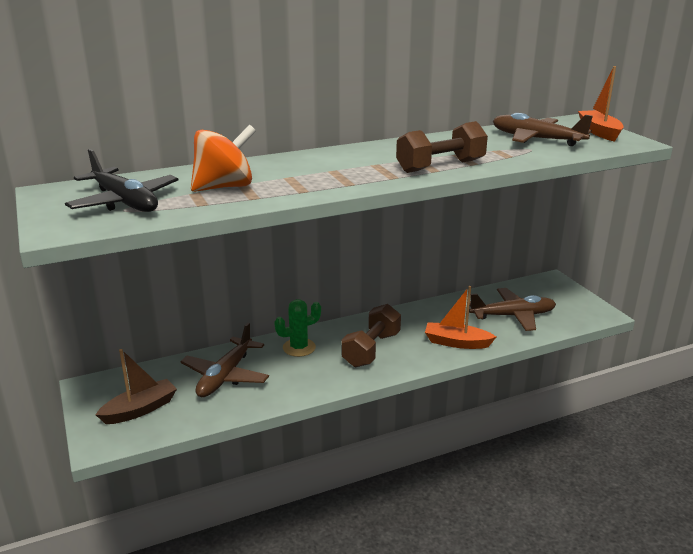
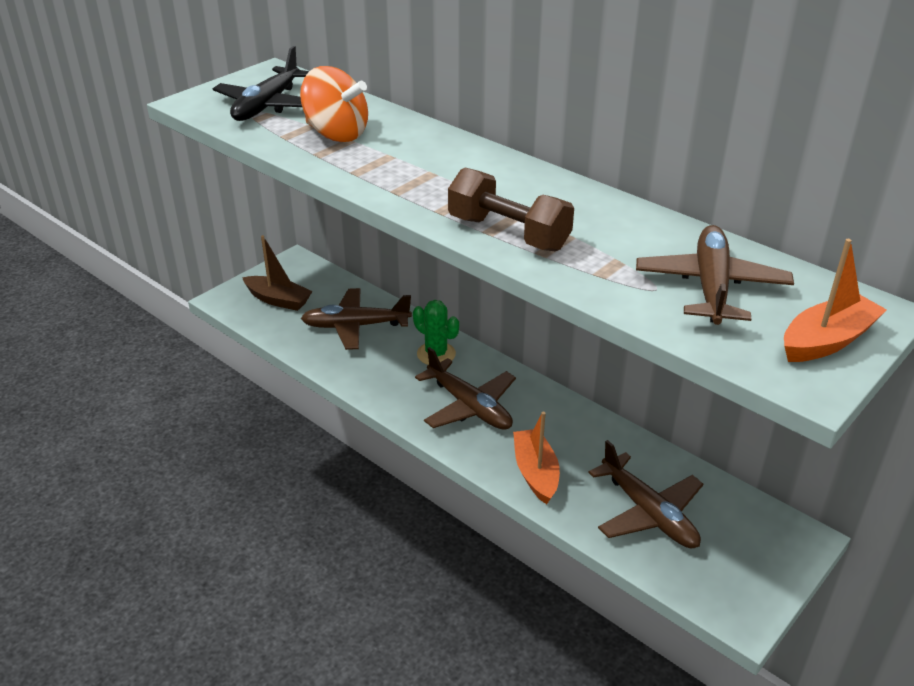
camera: 65 degrees right, 10 degrees up
brown dumbbell [341,304,401,367] -> brown plane [415,347,516,430]

